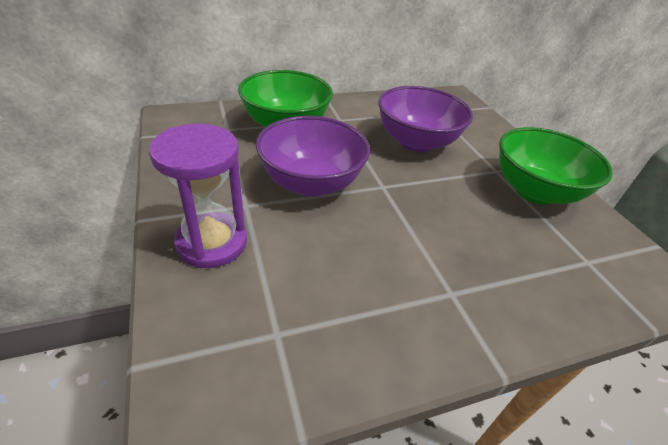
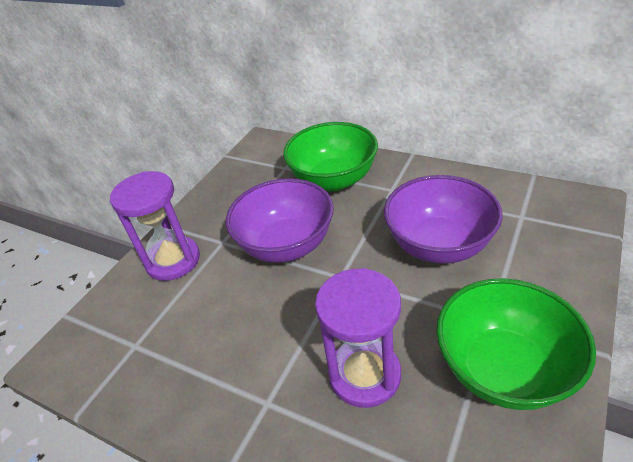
camera: 55 degrees right, 0 degrees up
none -> purple hourglass [315,268,401,408]

